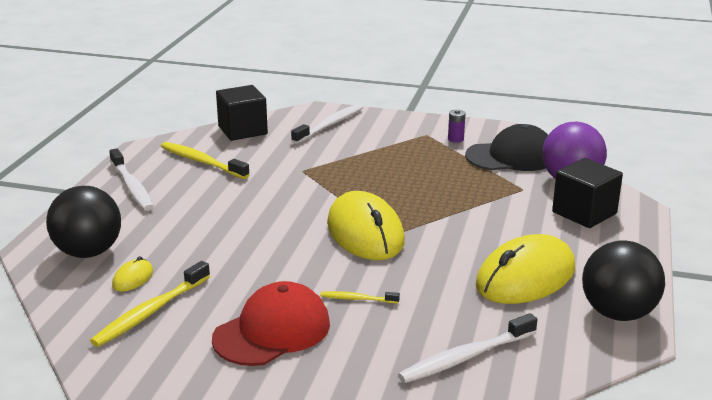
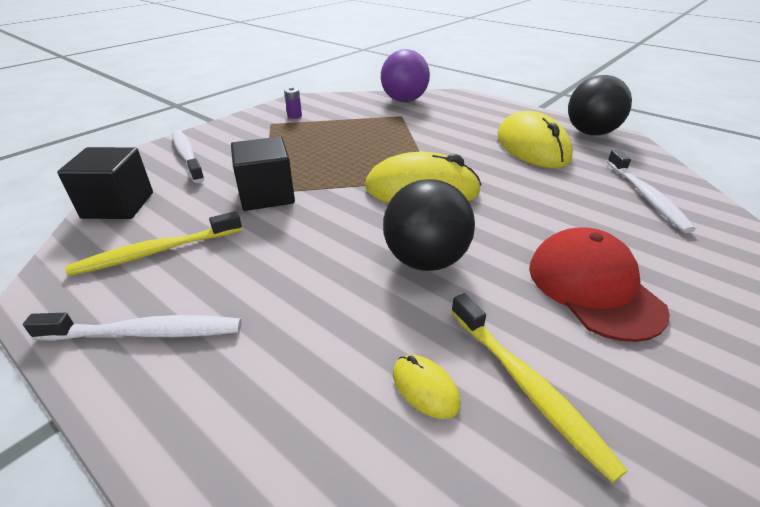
camera: 65 degrees left, 10 degrees up
black ball [46,186,121,258] -> black ball moved to [383,179,475,271]
yellow toothbrush [320,291,400,303] -> none
black cap [465,124,548,171] -> none
black cube [552,158,623,228] -> black cube moved to [231,137,295,211]

